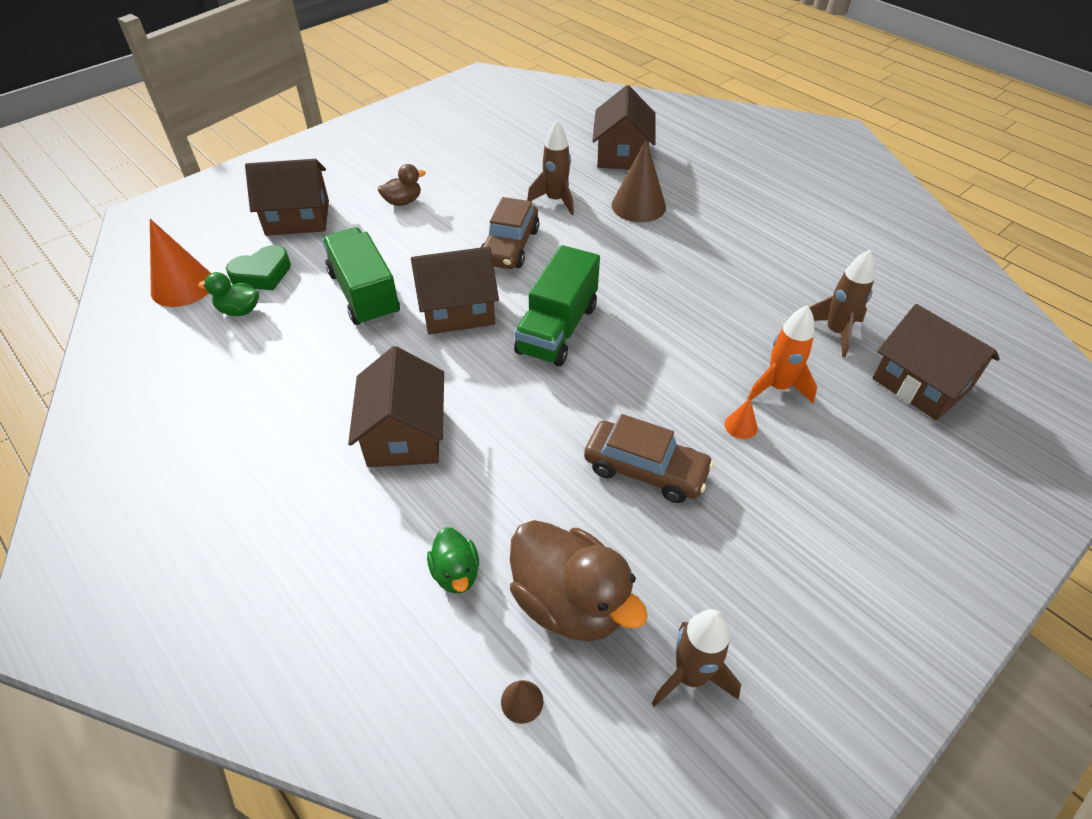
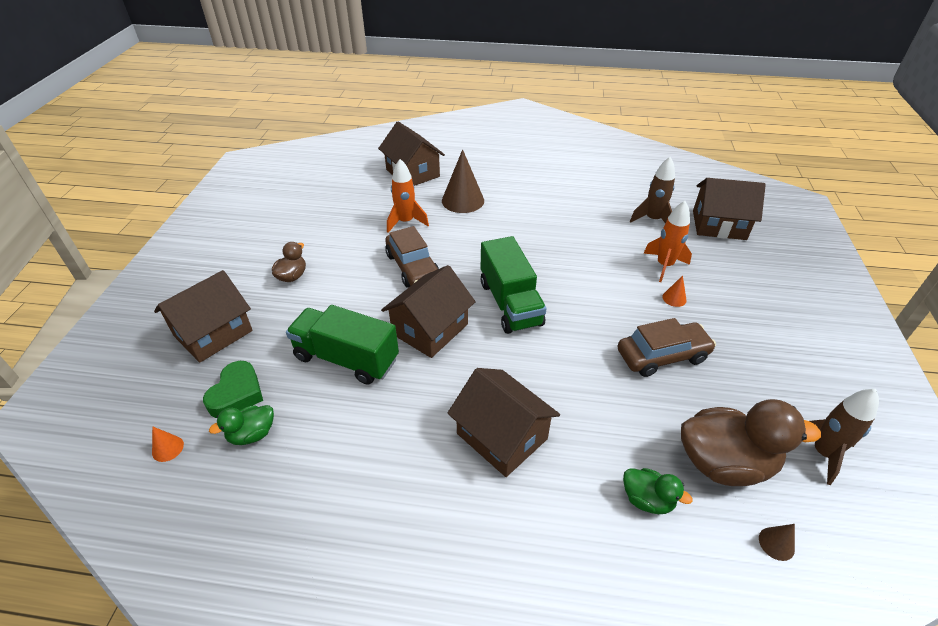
camera: 40 degrees left, 5 degrees down
orange cone [150,219,211,307] -> orange cone [152,426,184,462], size x0.45
brown rocket [527,120,574,215] -> orange rocket [387,159,429,233]

